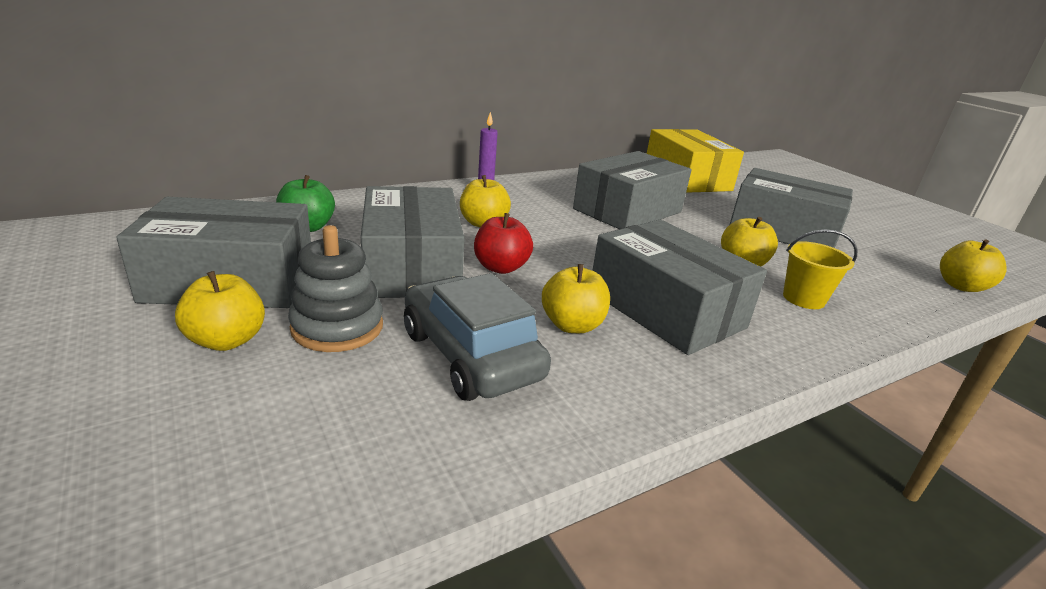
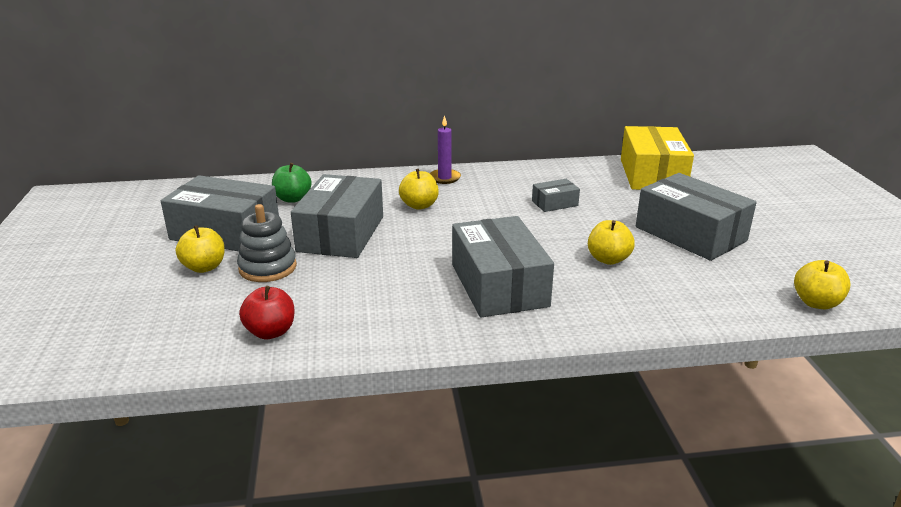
camera: 25 degrees right, 0 degrees up
grey car [404,273,551,401] -> none
red apple [474,213,533,274] -> red apple moved to [239,286,294,339]
yellow apple [542,264,610,333] -> none
grey box [573,151,692,229] -> grey box [532,179,580,212], size x0.47
yellow bucket [783,229,857,309] -> none

